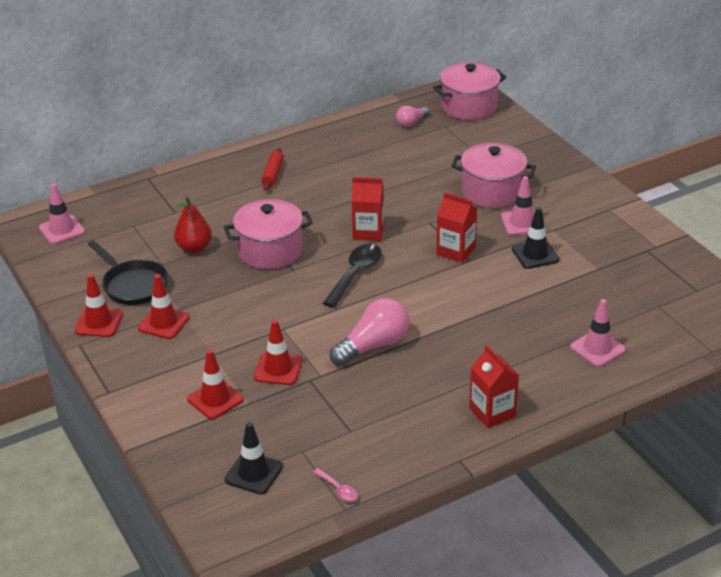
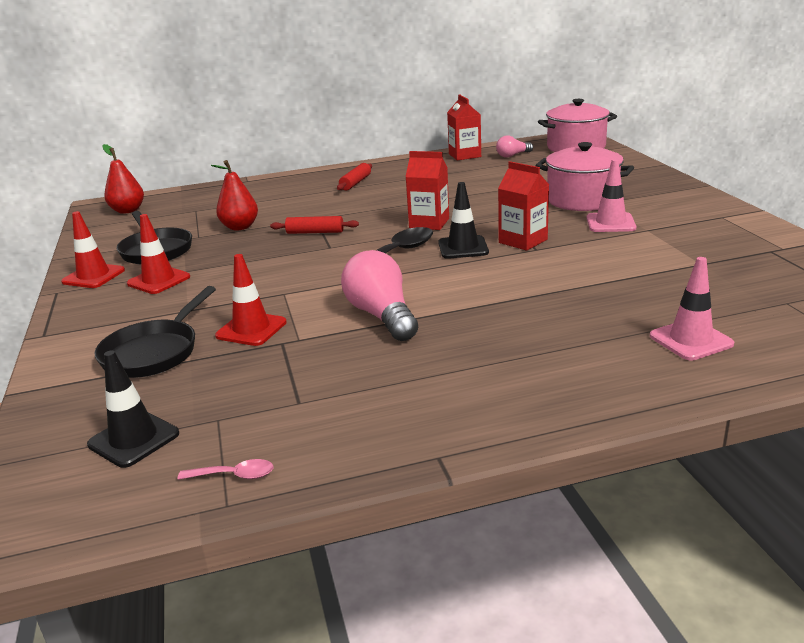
camera: 15 degrees right, 10 degrees down
pink traffic cone [39,183,85,244] -> red pear [102,144,144,214]
red traffic cone [187,349,244,419] -> black pan [94,286,216,378]
pink pot [224,199,313,269] -> red rolling pin [270,216,359,234]
pink spoon [313,468,358,502] -> pink spoon turned 60 degrees counterclockwise [178,459,274,480]
pink light bulb [330,298,409,366] -> pink light bulb turned 90 degrees counterclockwise [341,250,418,341]
red carton [469,345,519,428] -> red carton moved to [447,94,481,161]
black traffic cone [512,207,560,269] -> black traffic cone moved to [438,182,489,259]

